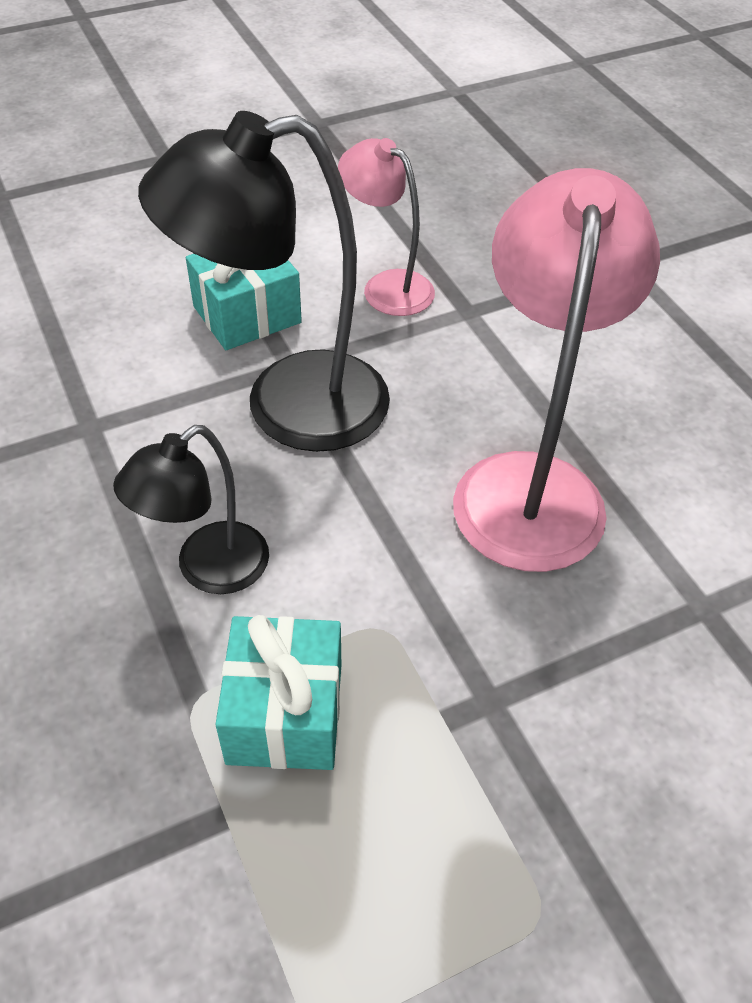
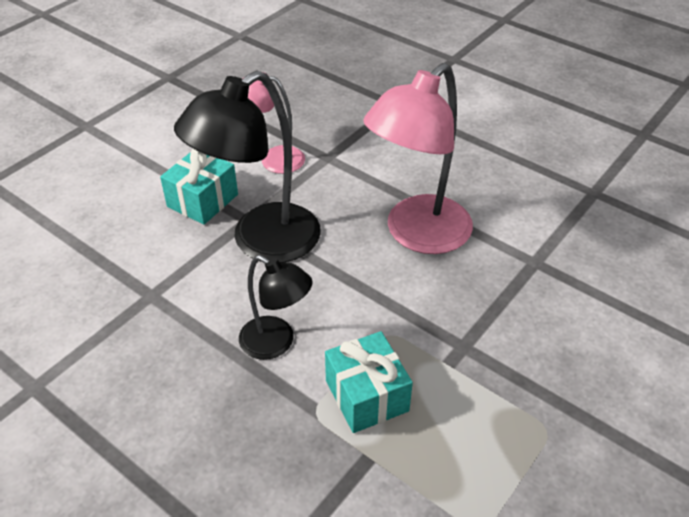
camera: 25 degrees left, 5 degrees down
black lamp [113,425,269,594] -> black lamp turned 75 degrees counterclockwise [239,255,312,360]
pink lamp [453,168,660,572] -> pink lamp turned 120 degrees counterclockwise [363,63,473,254]

